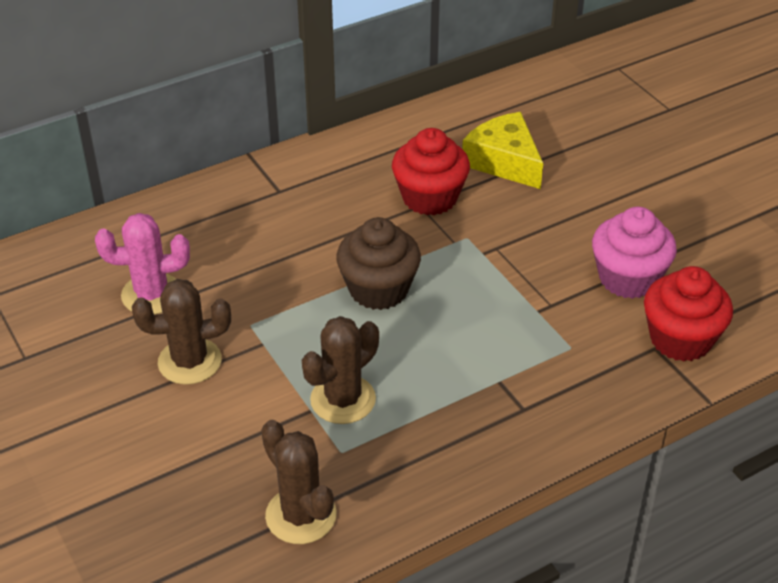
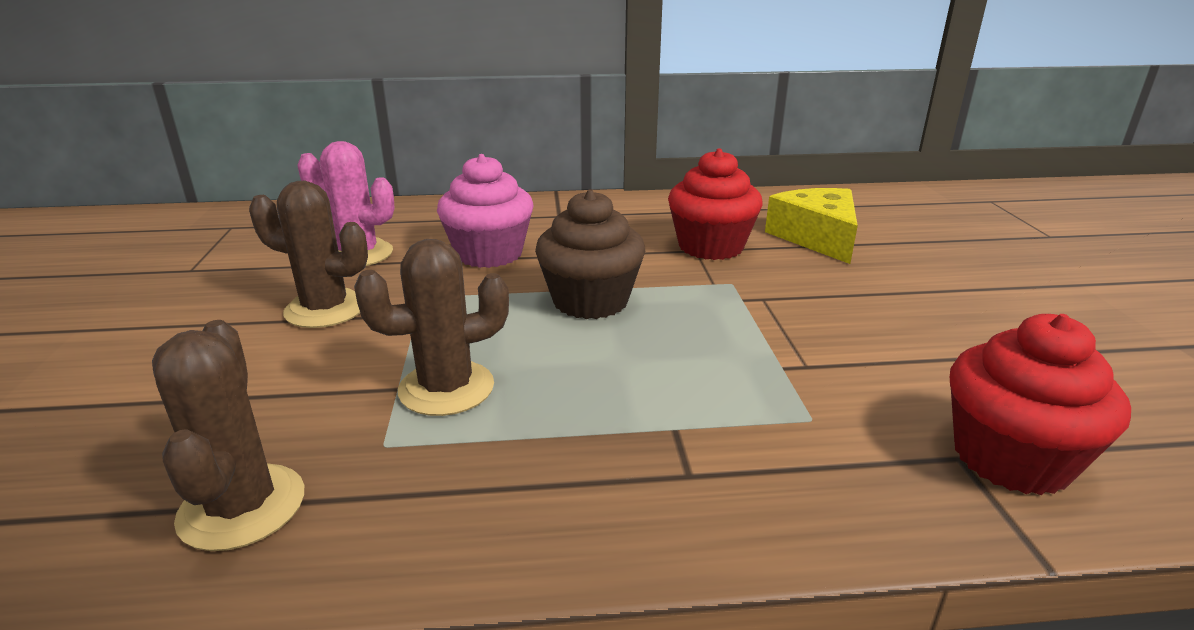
camera: 25 degrees right, 15 degrees down
pink cupcake [592,207,677,299] -> pink cupcake moved to [437,154,534,268]

